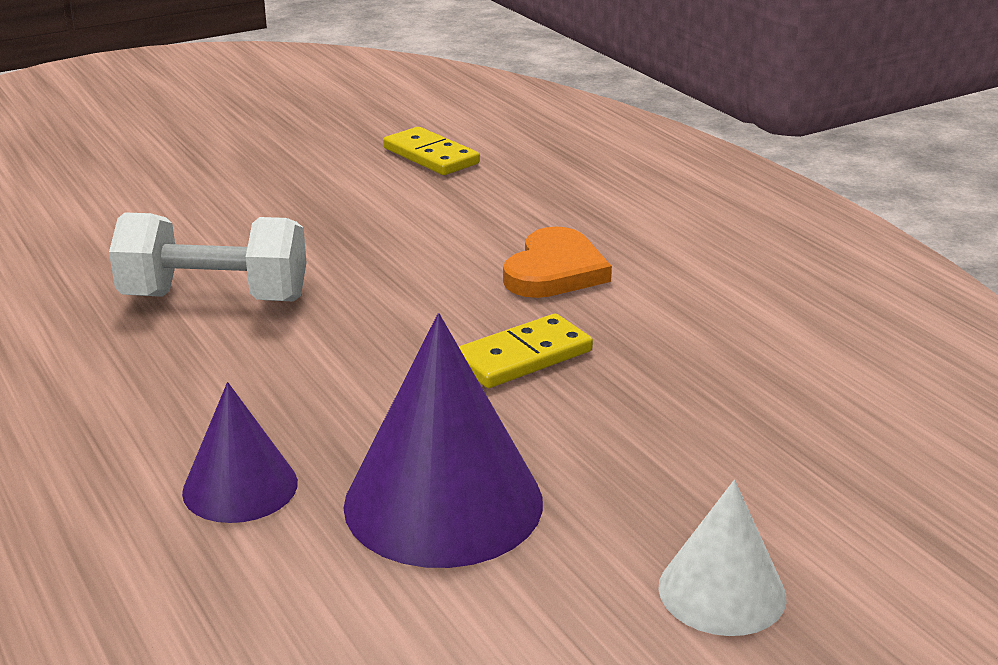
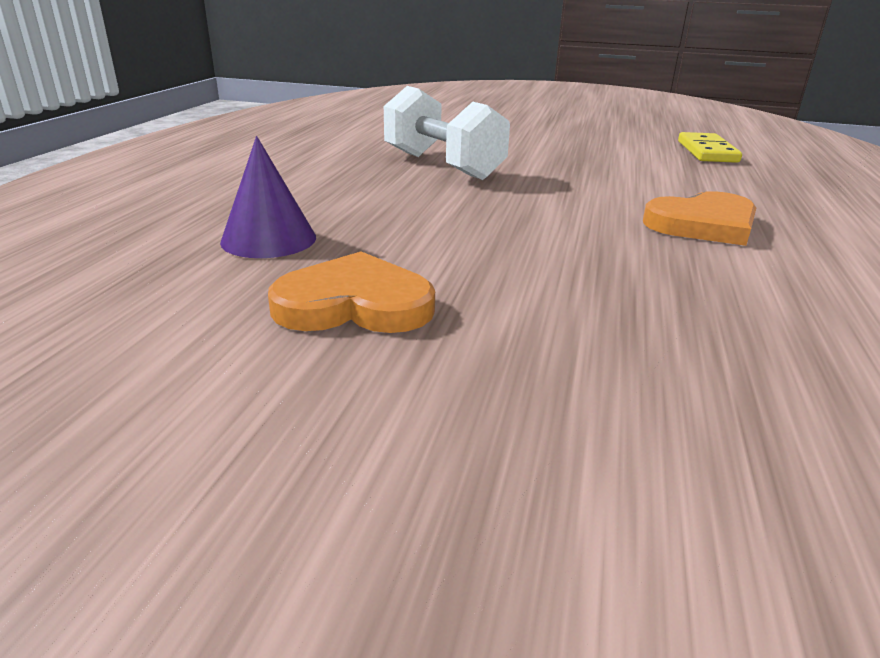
camera: 45 degrees right, 0 degrees up
purple cone [343,313,543,568] -> orange heart [268,251,435,333]
yellow domino [458,314,593,388] -> none
white cone [658,480,787,636] -> none

